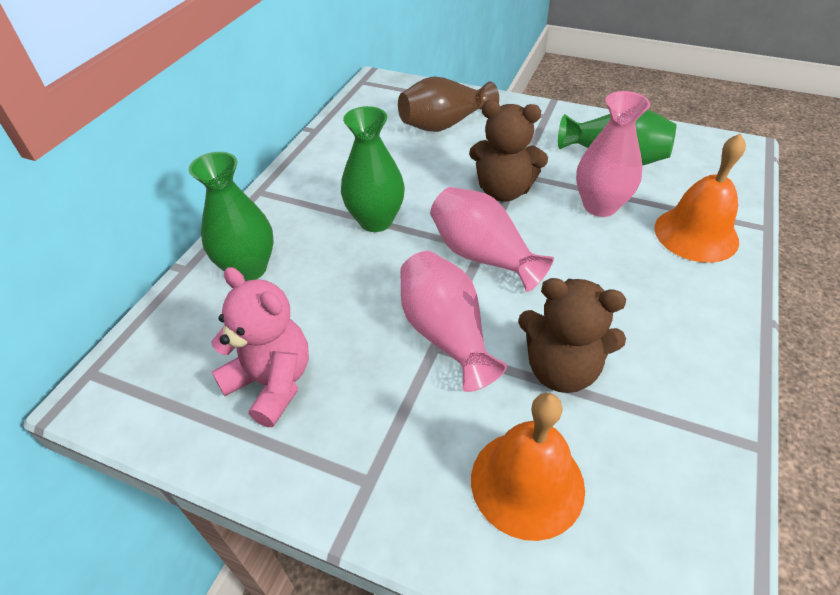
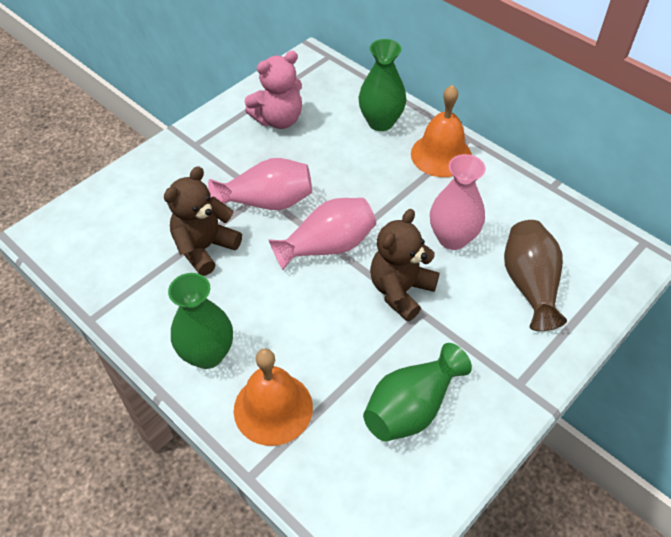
camera: 110 degrees right, 5 degrees up
green vase [341,106,405,232] -> green vase moved to [168,273,233,369]
orange bell [471,393,585,541] -> orange bell moved to [411,85,472,177]
pink vase [576,91,650,217] -> pink vase moved to [430,154,486,250]

